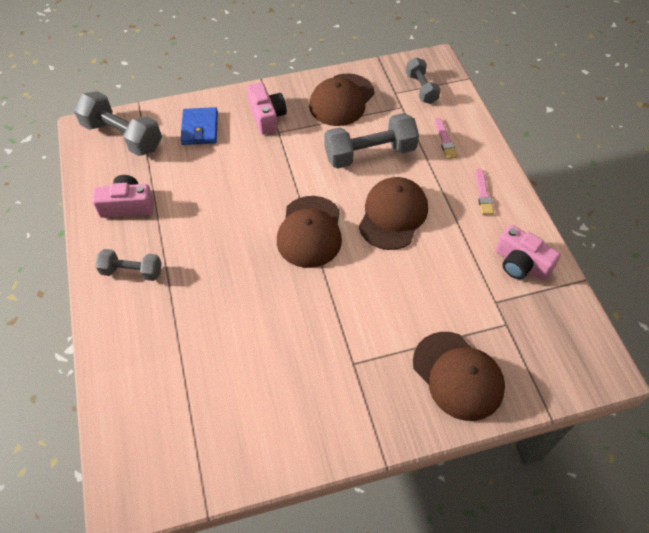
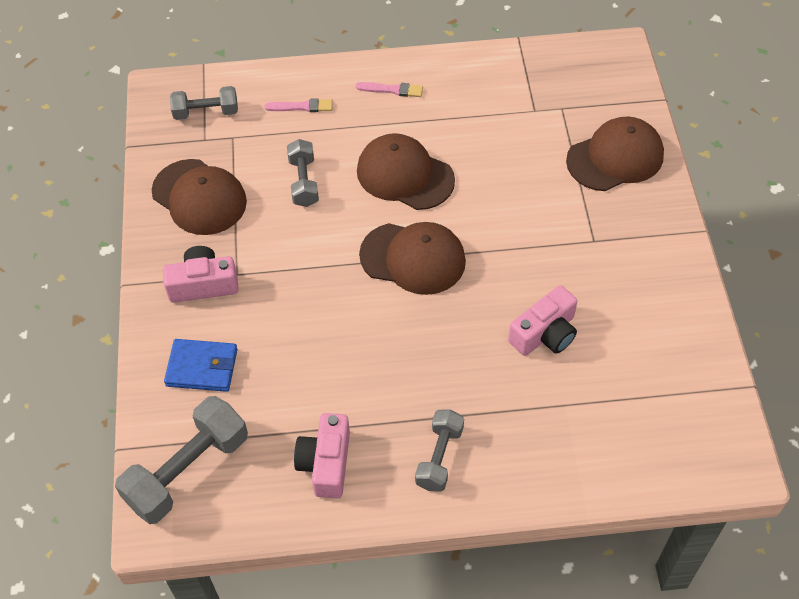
camera: 80 degrees left, 0 degrees up
grey dumbbell [324,113,419,169] -> grey dumbbell [287,139,319,207], size x0.60
pink camera [496,225,561,280] -> pink camera moved to [508,285,577,356]

